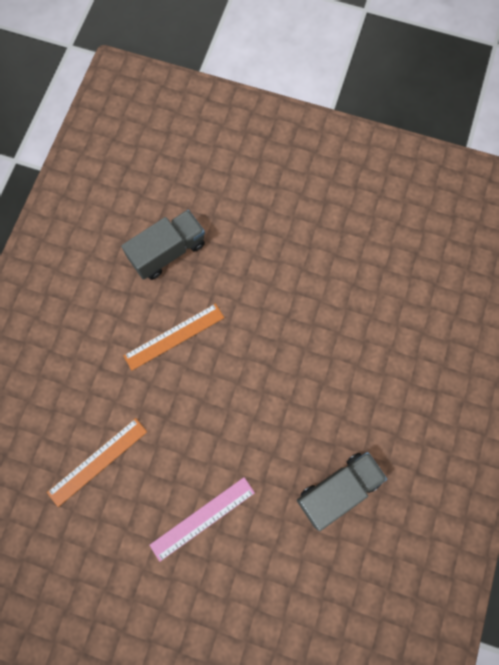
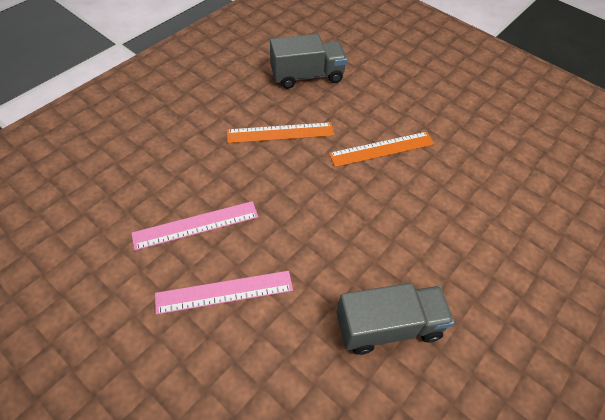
camera: 20 degrees right, 20 degrees down
orange ruler [47,418,147,507] -> orange ruler moved to [329,132,435,167]
none -> pink ruler [131,201,258,251]

